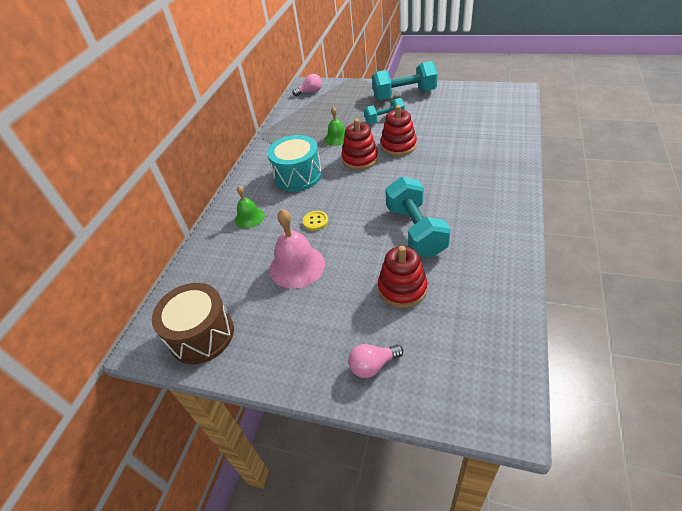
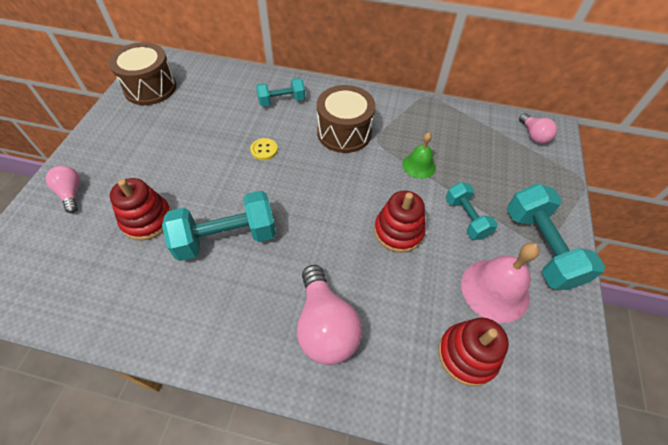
camera: 80 degrees right, 10 degrees up
green bell [235,186,265,228] -> turquoise dumbbell [256,78,305,107]
turquoise drum [267,135,322,192] -> brown drum [317,85,376,153]
pink bell [270,209,325,289] -> pink bell moved to [461,242,540,323]
red stacking toy [341,119,378,170] -> red stacking toy moved to [438,317,509,386]
none -> pink light bulb [297,265,362,365]

